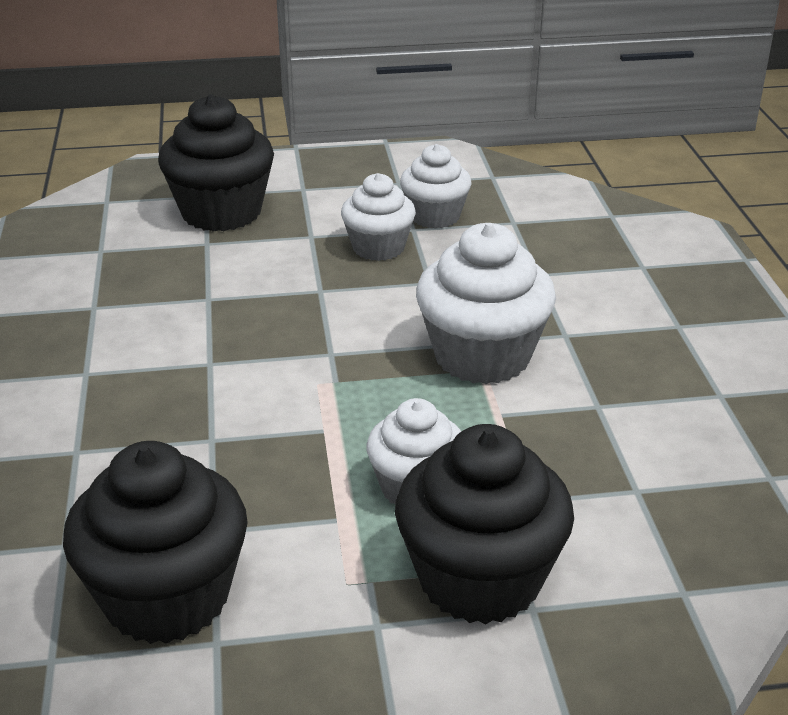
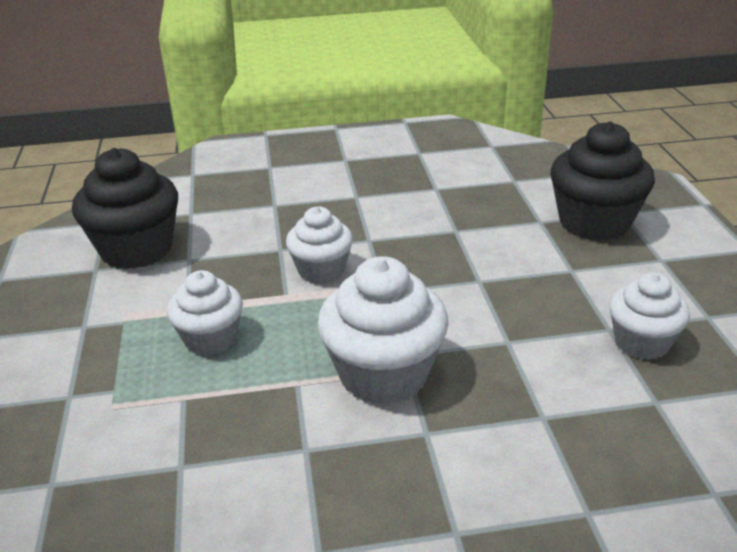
camera: 90 degrees right, 0 degrees up
white cupcake [341,173,416,261] -> white cupcake moved to [286,207,353,284]
black cupcake [395,424,574,624] -> none

